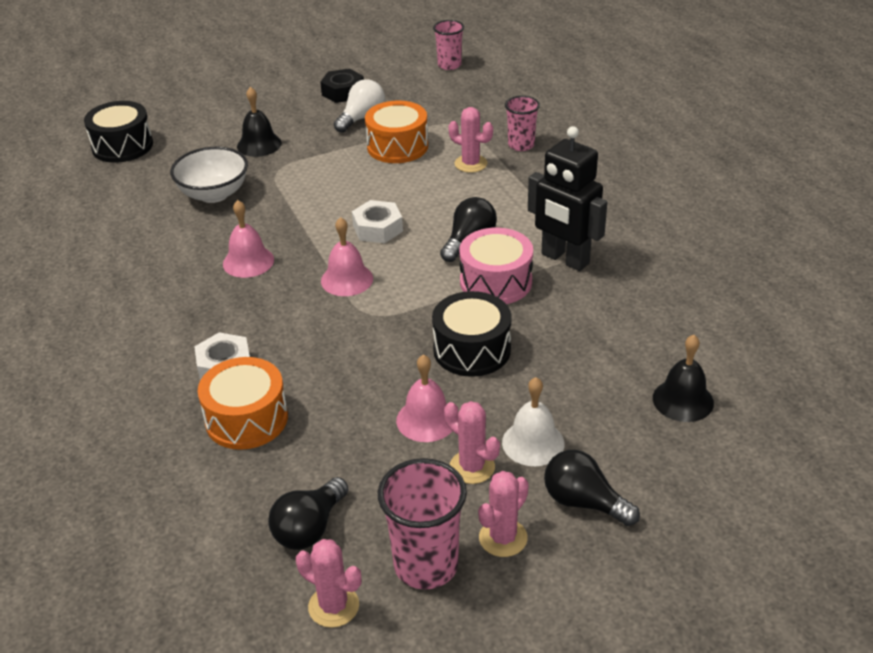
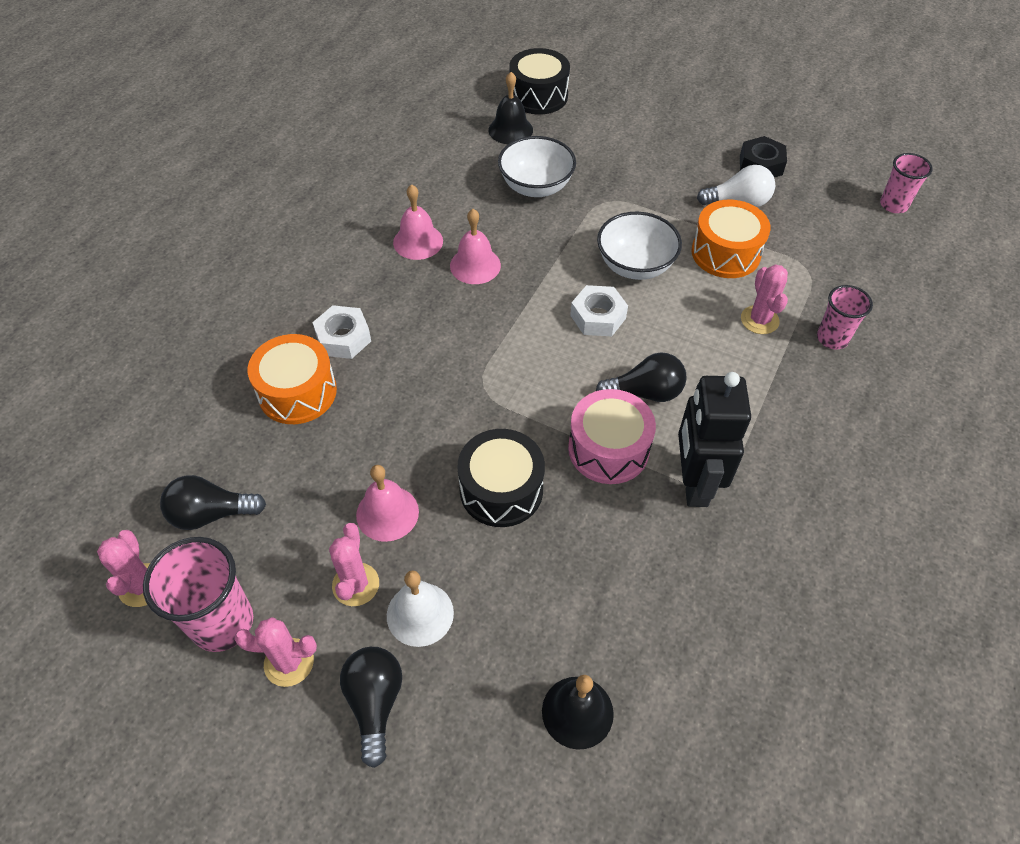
camera: 50 degrees right, 15 degrees up
black bell [237,87,282,157] -> black bell moved to [488,72,533,144]
pink bell [321,217,373,296] -> pink bell moved to [393,184,443,260]
none -> white bowl [597,212,682,280]

